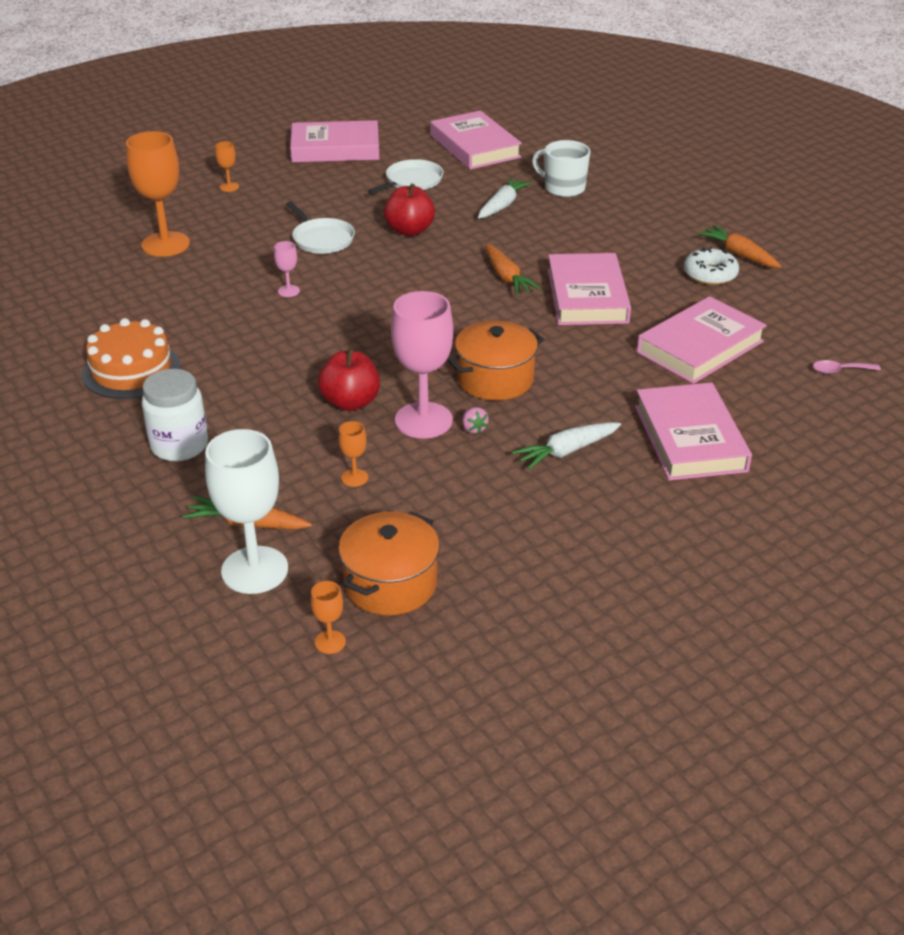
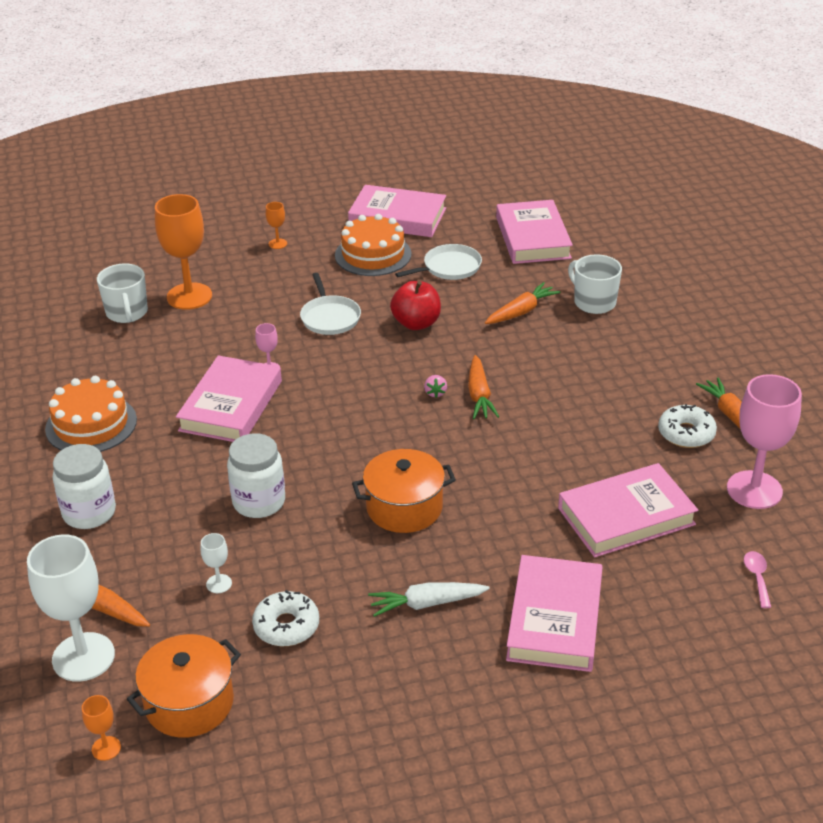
camera: 20 degrees right, 0 degrees up
red apple [318,348,380,411] -> white jar [227,433,285,518]
orange goblet [338,421,368,487] -> white goblet [201,533,232,593]
pink goblet [391,291,453,438] -> pink goblet moved to [727,374,802,509]
pink strawberry [462,407,489,434] -> pink strawberry moved to [424,375,447,398]
white carrot [478,177,532,219] -> orange carrot [485,282,561,324]
pink book [548,253,631,325] -> pink book moved to [176,355,282,442]
pink spoon [813,360,881,374] -> pink spoon turned 75 degrees clockwise [744,551,771,608]
none -> white mug [97,263,148,323]
none -> white donut [252,590,319,646]
none -> orange cake [335,214,412,276]

